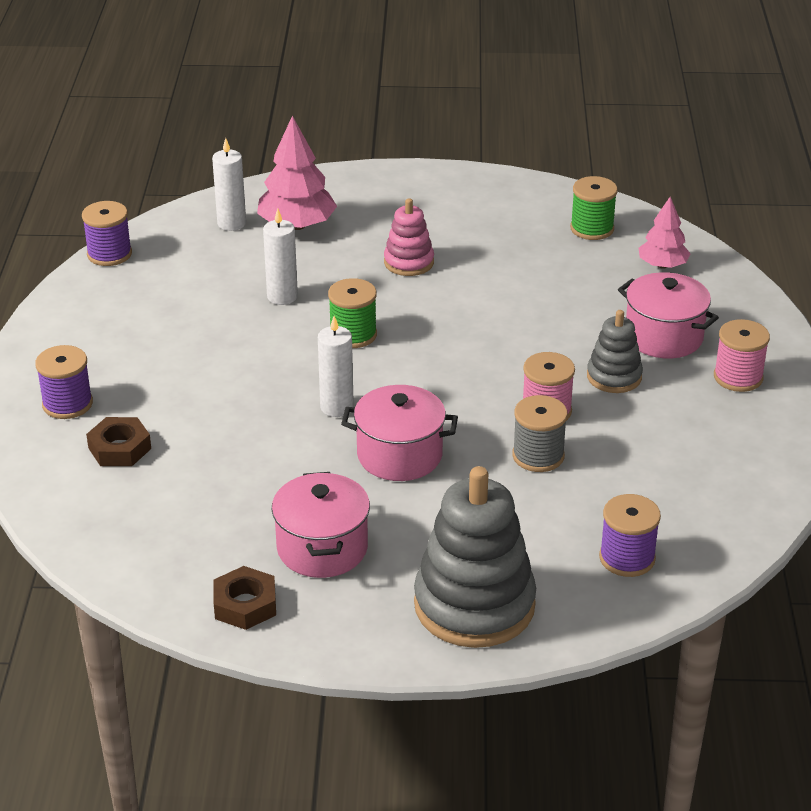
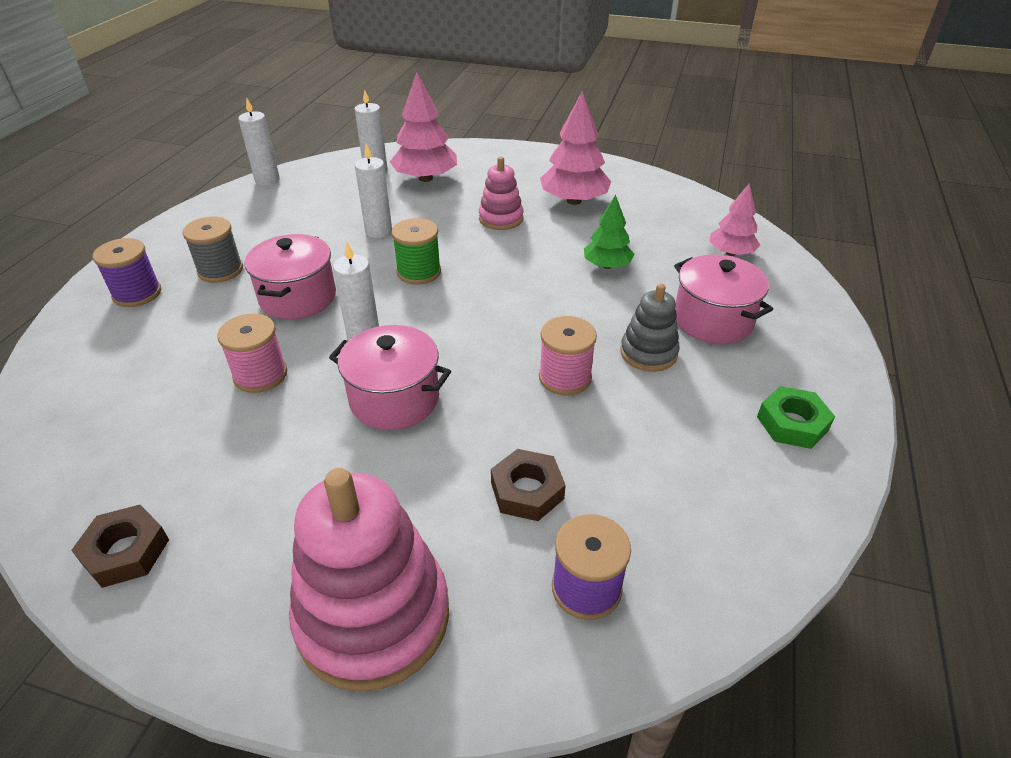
camera: 15 degrees right, 5 degrees up
purple spool [82,201,132,266] -> white candle [238,99,280,186]
brown nut [86,417,151,466] -> brown nut moved to [491,449,566,521]
pink pot [272,472,370,578] -> pink pot moved to [245,234,336,319]
grey stacking toy [414,466,536,648] -> pink stacking toy [289,468,449,692]
grey spool [512,395,568,472] -> grey spool moved to [183,217,243,283]
green spool [570,176,618,240] -> none
pink spool [714,319,770,392] -> pink spool moved to [217,314,287,393]
none -> pink tree [540,91,611,205]
none -> green tree [584,195,634,269]
none -> green nut [757,386,835,449]

